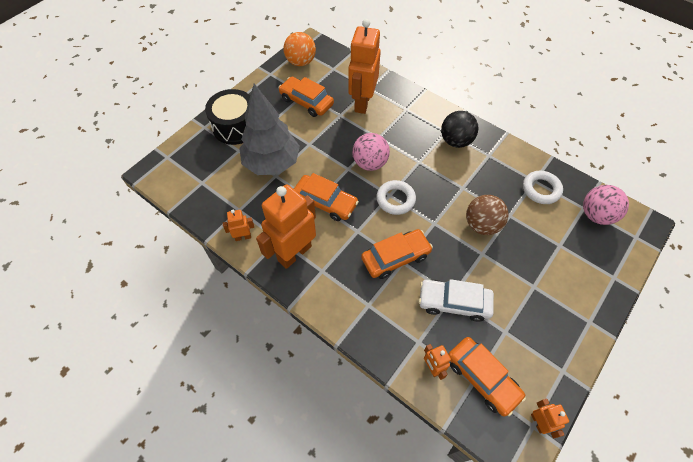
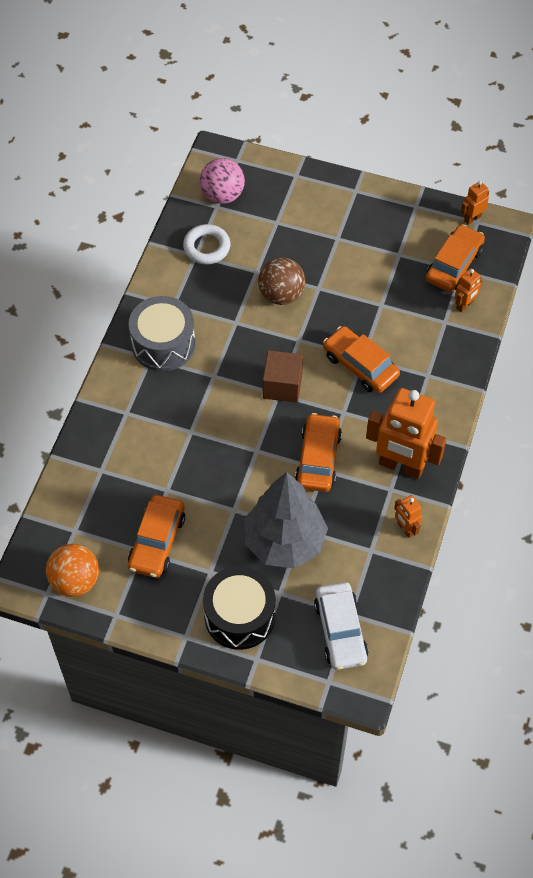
camera: 110 degrees left, 0 degrees up
orange robot [348,19,381,114] -> none
pink ball [352,133,390,171] -> none
white ring [376,180,416,215] -> brown cube [263,350,303,403]
white car [419,279,494,322] -> white car moved to [314,582,368,670]
black ball [441,111,478,148] -> grey drum [129,296,196,371]

